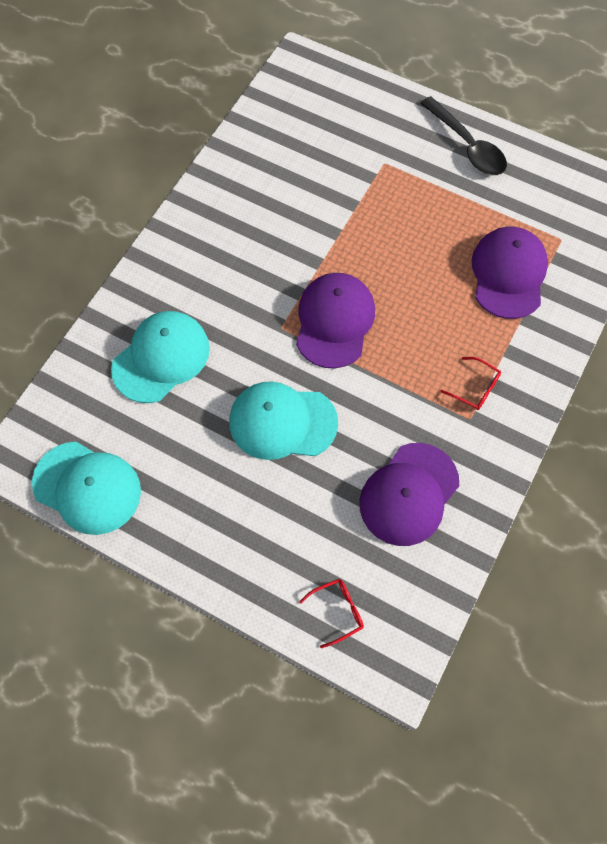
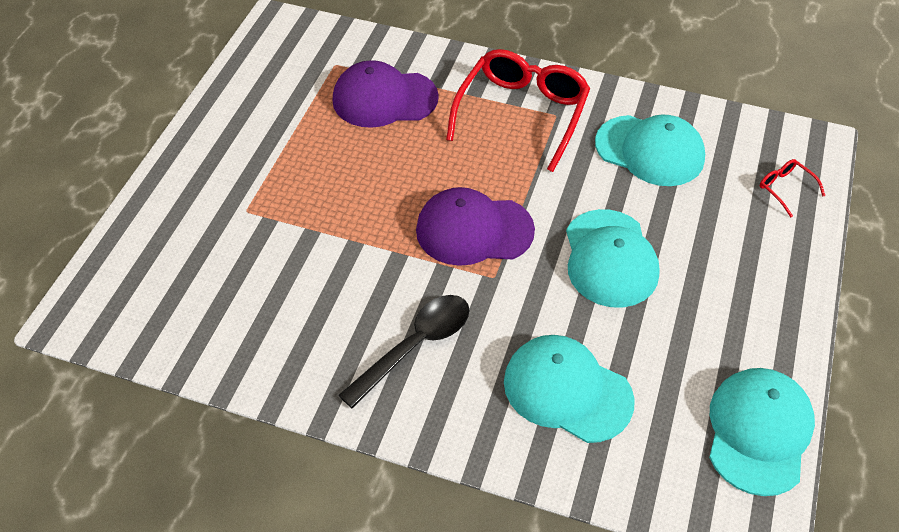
camera: 100 degrees left, 15 degrees down
purple cap [359,443,459,546] -> turquoise cap [595,115,705,186]
black spoon [420,96,507,175] -> black spoon moved to [338,295,470,409]
red glasses [441,357,501,410] -> red glasses [446,49,590,172], size x2.39

